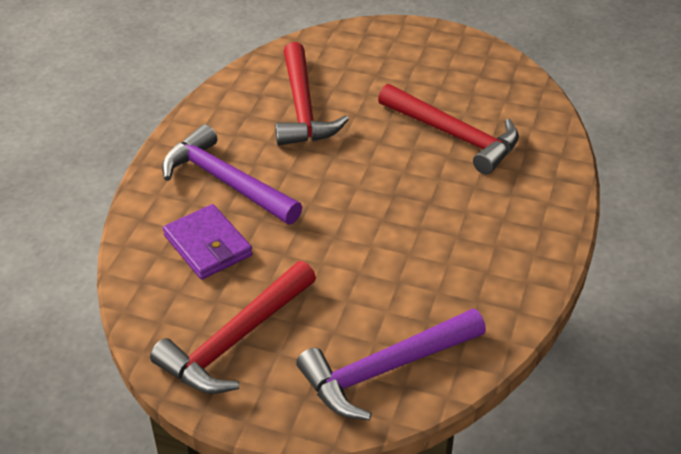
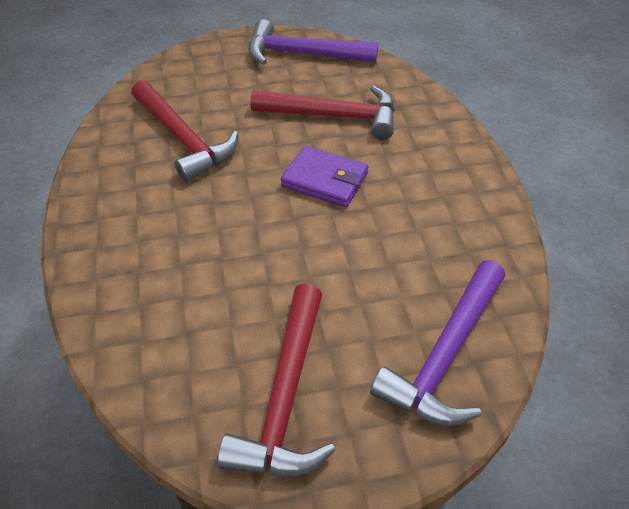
camera: 30 degrees left, 5 degrees up
purple hammer [162,124,302,224] -> purple hammer moved to [248,19,378,65]
purple wallet [163,204,253,280] -> purple wallet moved to [281,146,368,207]

